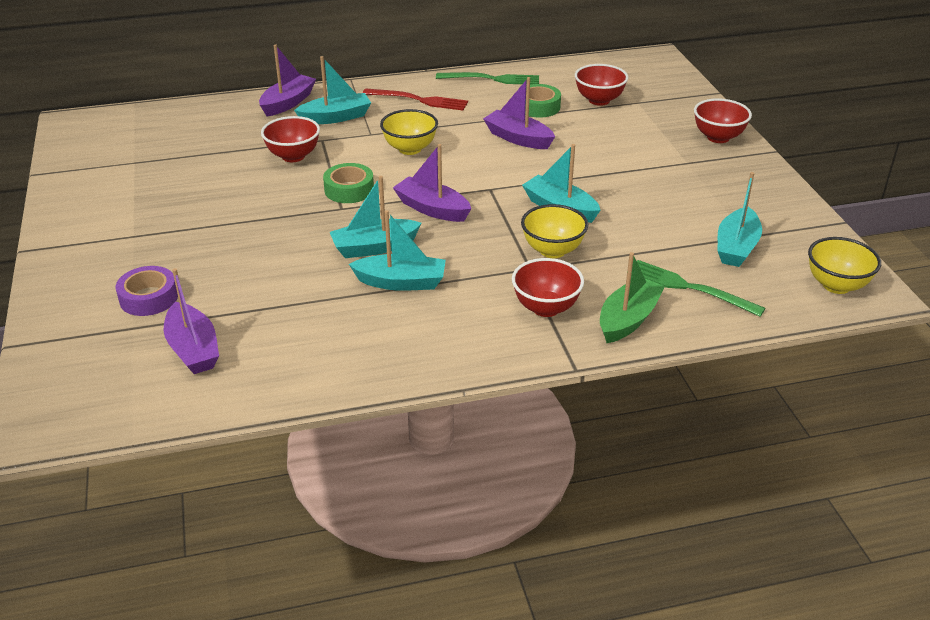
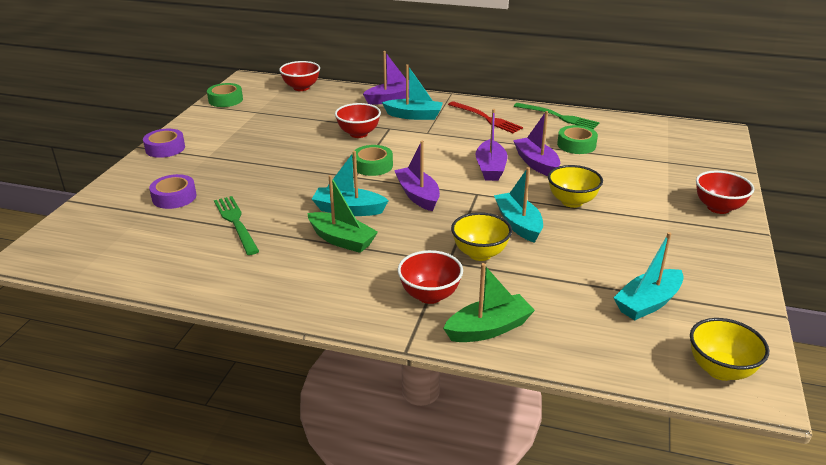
camera: 30 degrees right, 5 degrees down
purple boat [164,268,219,374] -> purple boat moved to [476,109,507,181]
turquoise boat [349,210,446,291] -> green boat [307,175,378,253]
yellow bowl [380,109,438,155] -> yellow bowl moved to [548,165,603,208]
red bowl [575,64,628,106] -> red bowl moved to [279,61,320,91]
green fork [637,260,766,317] -> green fork moved to [214,196,259,255]
none -> purple tape [143,129,185,158]
none -> green tape [207,83,243,107]

